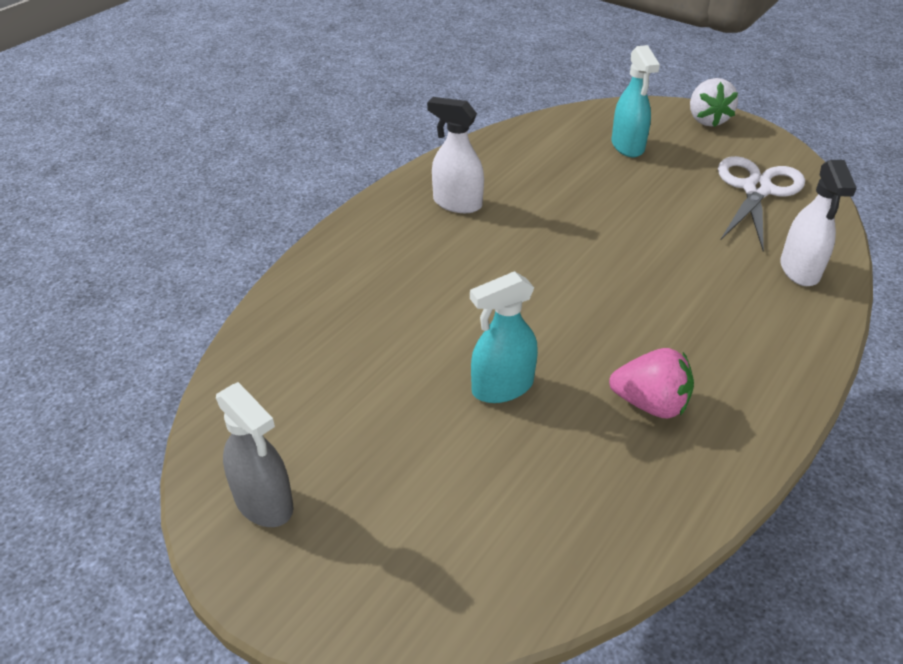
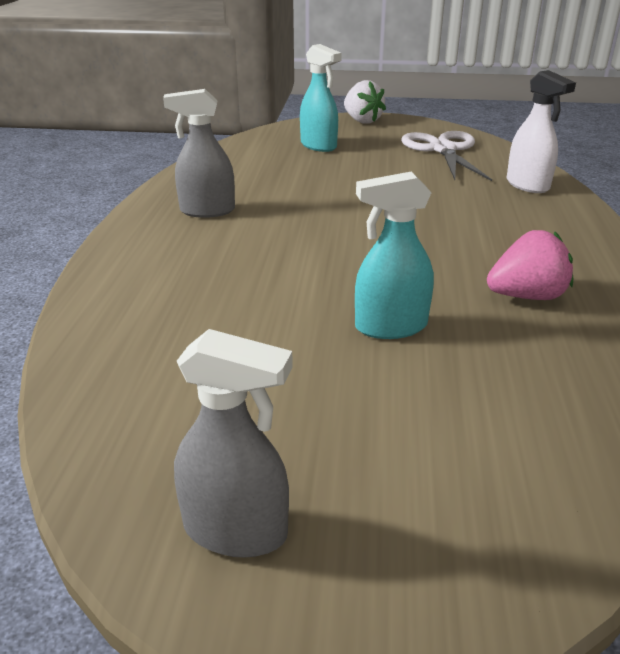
camera: 30 degrees left, 10 degrees down
white spray bottle [427,97,484,213] -> grey spray bottle [163,89,235,218]
turquoise spray bottle [470,271,538,403] -> turquoise spray bottle turned 45 degrees clockwise [355,171,434,339]

